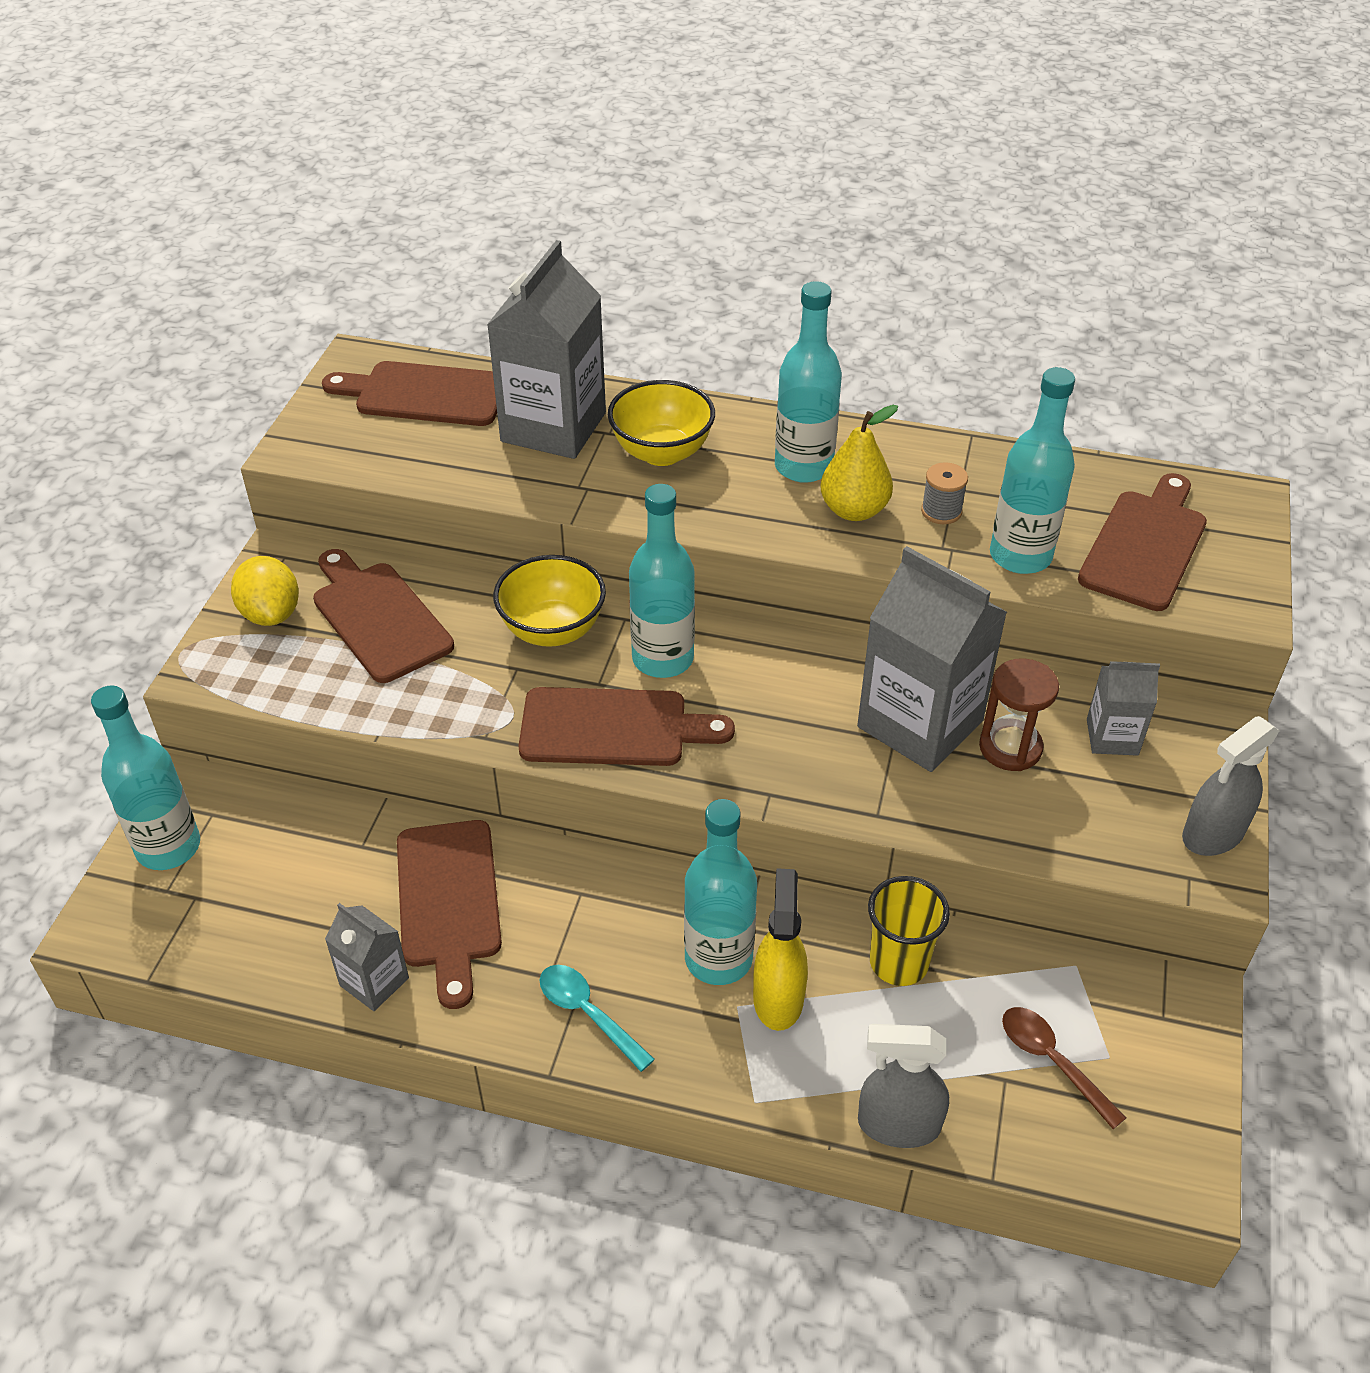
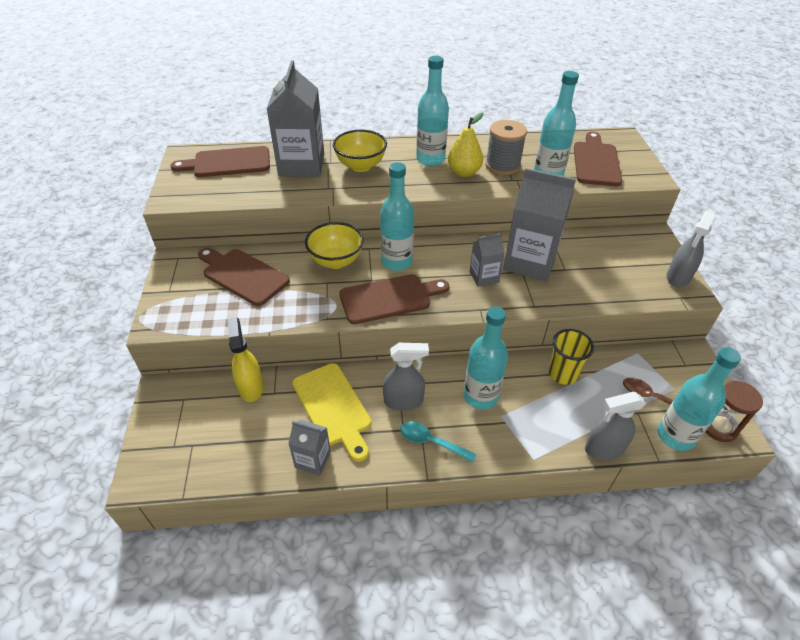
camera: 20 degrees left, 0 degrees up
turquoise bottle [91,685,200,870] -> turquoise bottle moved to [658,347,741,451]
yellow lemon [231,556,299,626] -> none
brown cutting board [397,820,502,1009] -> yellow cutting board [292,363,371,462]
yellow spray bottle [753,868,808,1031] -> yellow spray bottle moved to [228,317,264,402]
grey spool [921,462,968,524] -> grey spool [485,120,527,175], size x1.81
brown hourglass [979,658,1059,771] -> brown hourglass moved to [706,381,763,442]
grey carton [1087,661,1160,756] -> grey carton moved to [469,233,505,287]
none -> grey spray bottle [383,343,429,411]

